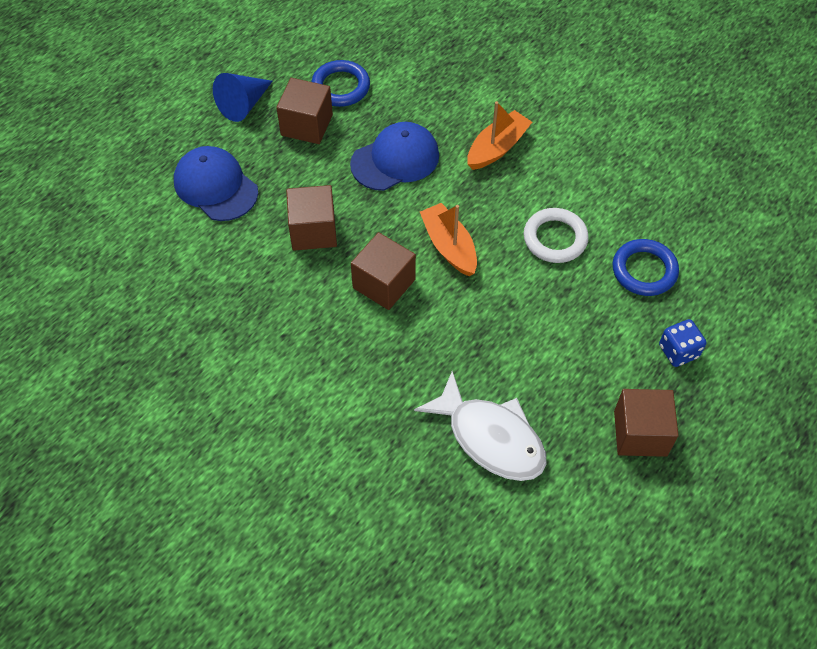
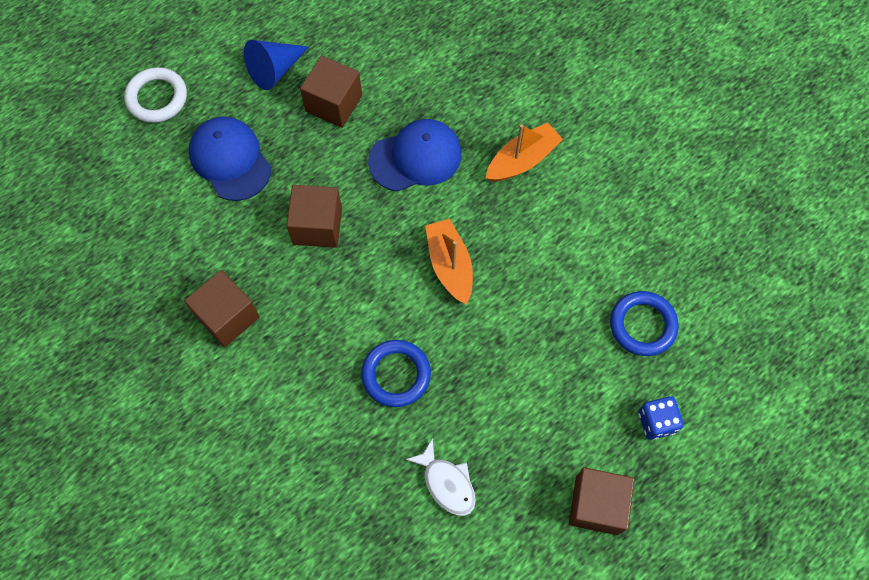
camera: 10 degrees right, 10 degrees up
blue ring [311,60,370,107] -> blue ring moved to [361,340,431,407]
brown cube [351,232,416,310] -> brown cube moved to [184,270,260,347]
white fish [414,371,546,481] -> white fish [405,438,476,516], size x0.59
white ring [524,208,589,263] -> white ring moved to [124,67,187,123]

